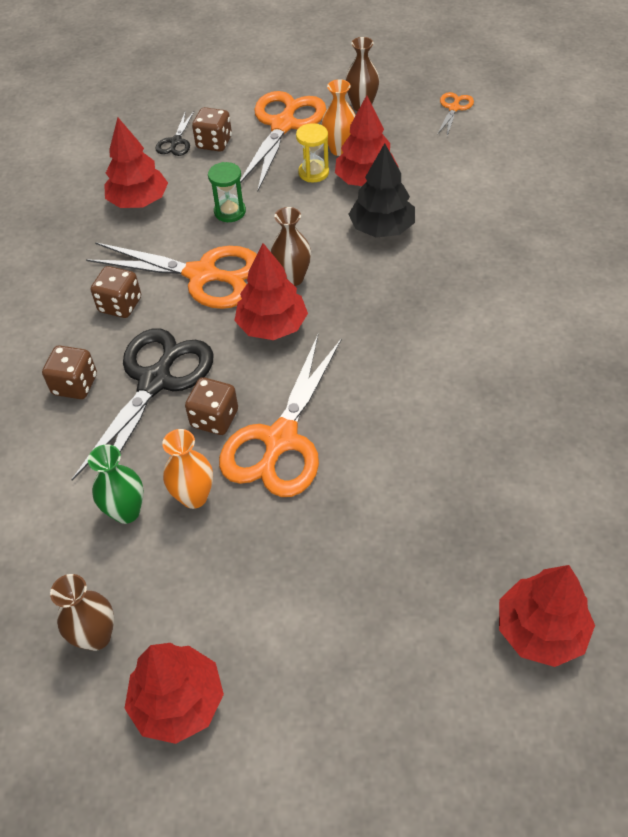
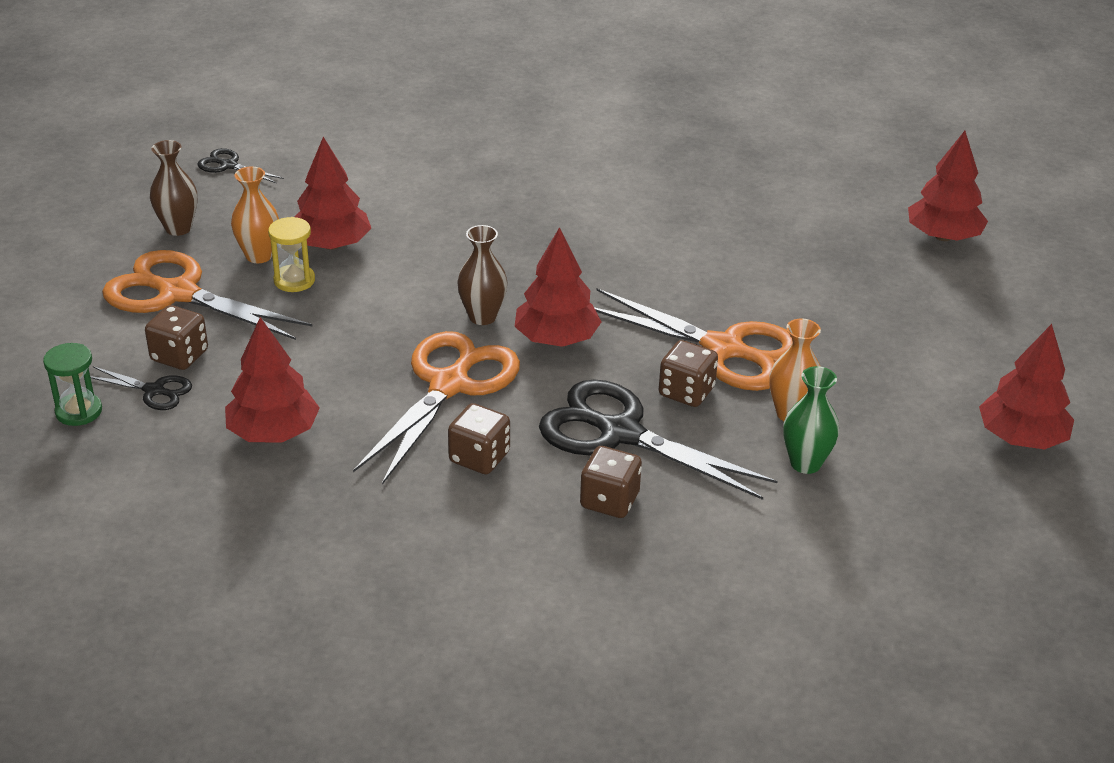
camera: 85 degrees left, 15 degrees down
brown vase [50,574,114,651] -> none
green hourglass [208,162,246,222] -> green hourglass moved to [43,343,102,426]
black tree [348,143,415,238] -> none
orange scissors [437,92,474,136] -> black scissors [198,148,284,183]

